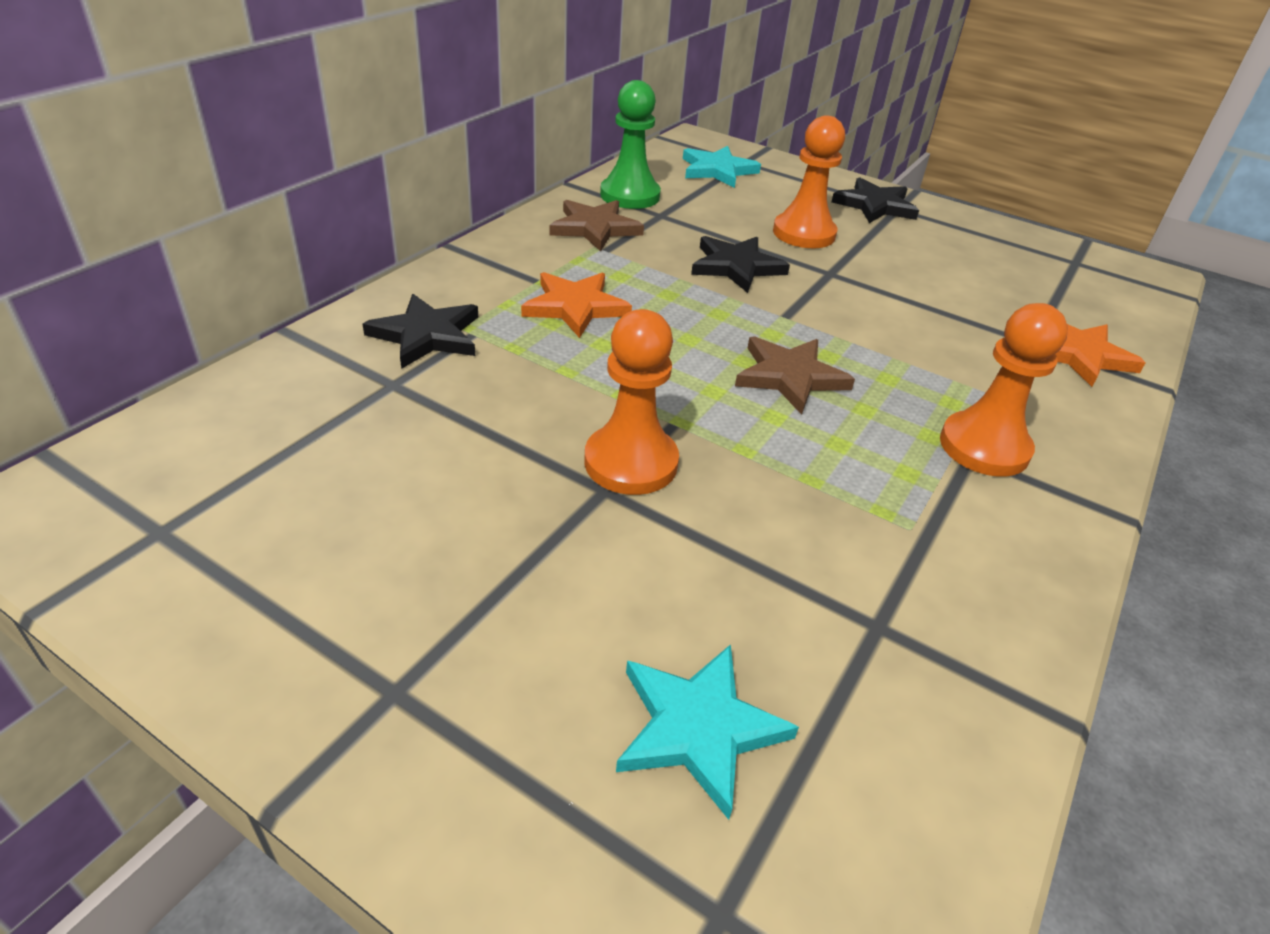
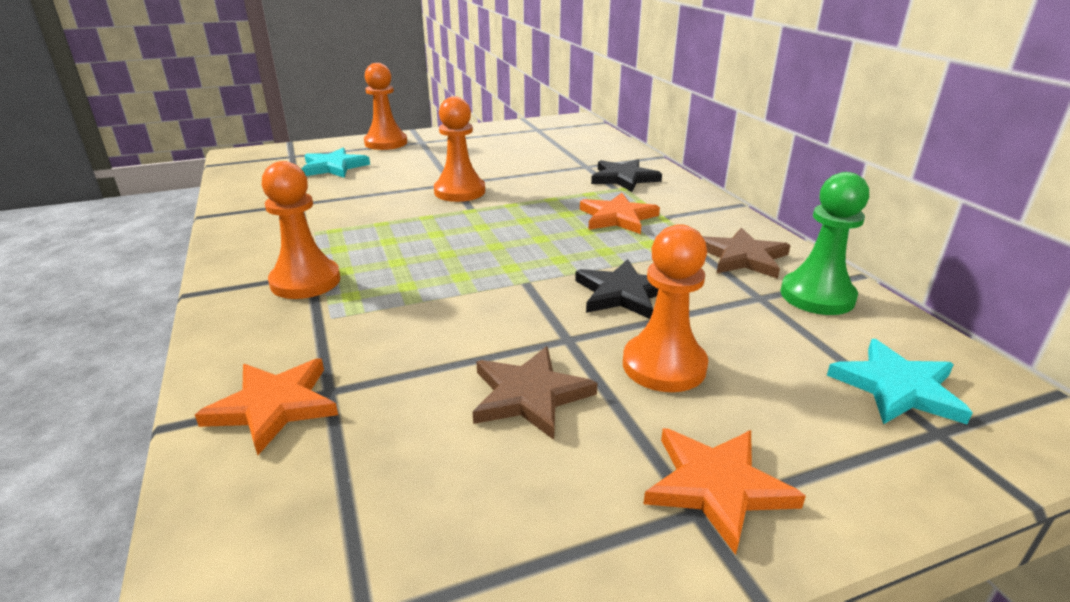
camera: 130 degrees right, 10 degrees down
brown star [735,336,855,415] -> brown star moved to [473,347,598,440]
black star [832,177,919,223] -> orange star [644,428,806,555]
none -> orange pawn [364,63,407,150]

